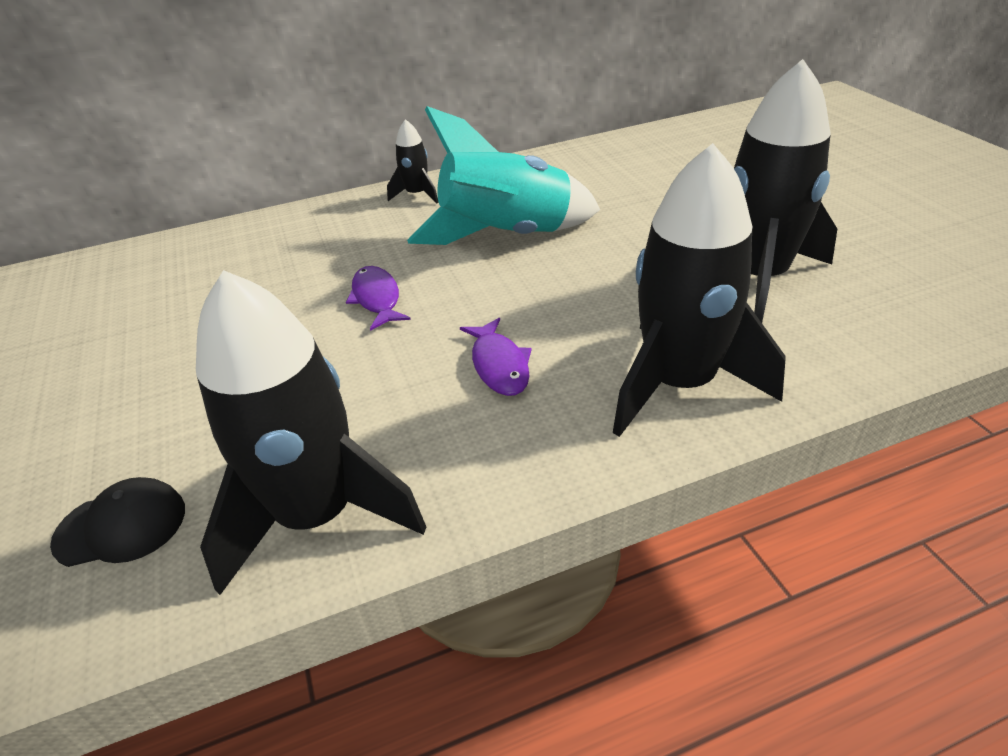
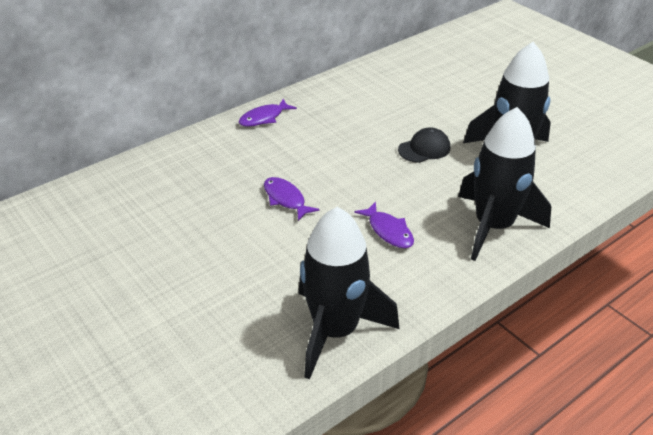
camera: 20 degrees left, 0 degrees up
black cap [50,477,185,567] -> black cap moved to [398,127,450,163]
black rocket [387,119,439,203] -> purple fish [239,99,297,127]
turquoise rocket [407,106,600,245] -> none

